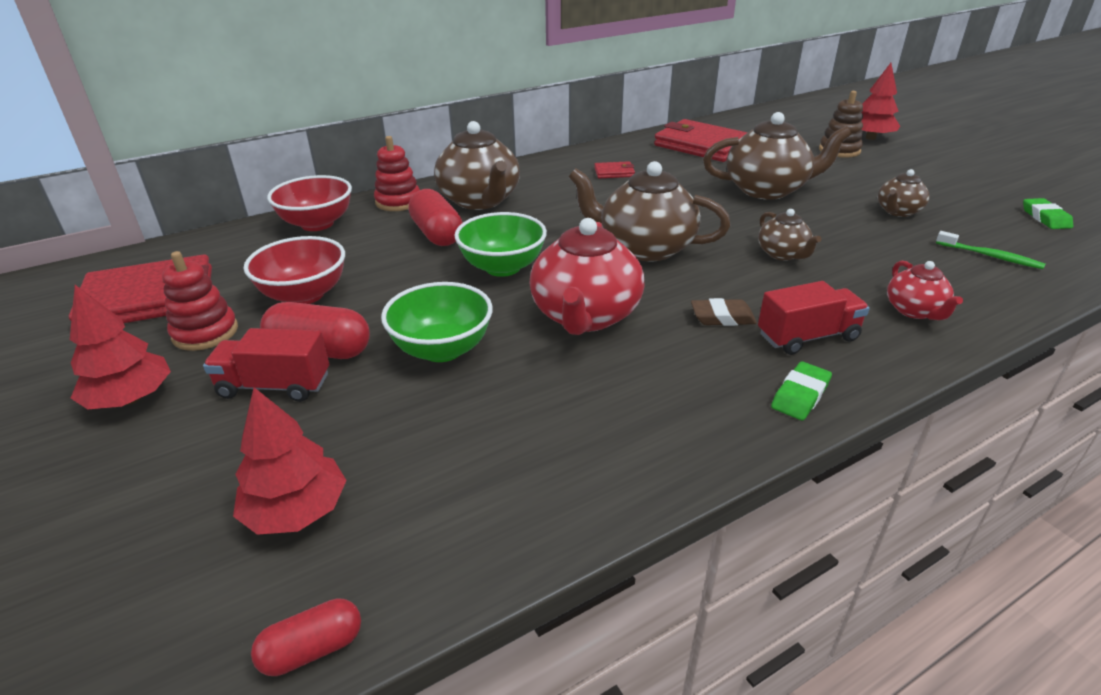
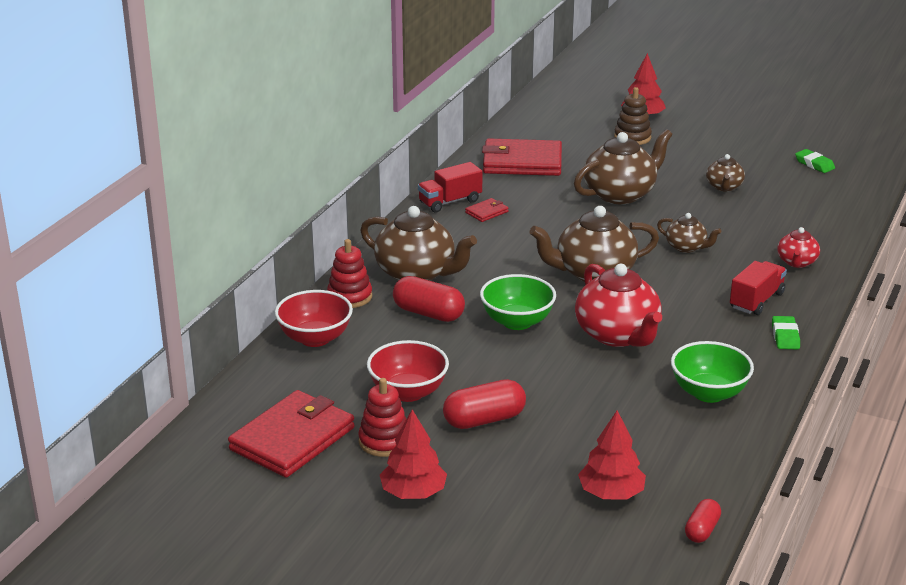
camera: 35 degrees left, 5 degrees down
red truck [203,328,329,402] -> red truck moved to [418,162,483,212]
green bowl [381,282,493,362] -> green bowl moved to [671,341,754,403]
brown eraser [691,298,757,326] -> none
red teapot [887,261,963,320] -> red teapot turned 60 degrees clockwise [778,227,820,268]
green toothbrush [936,231,1045,269] -> none

